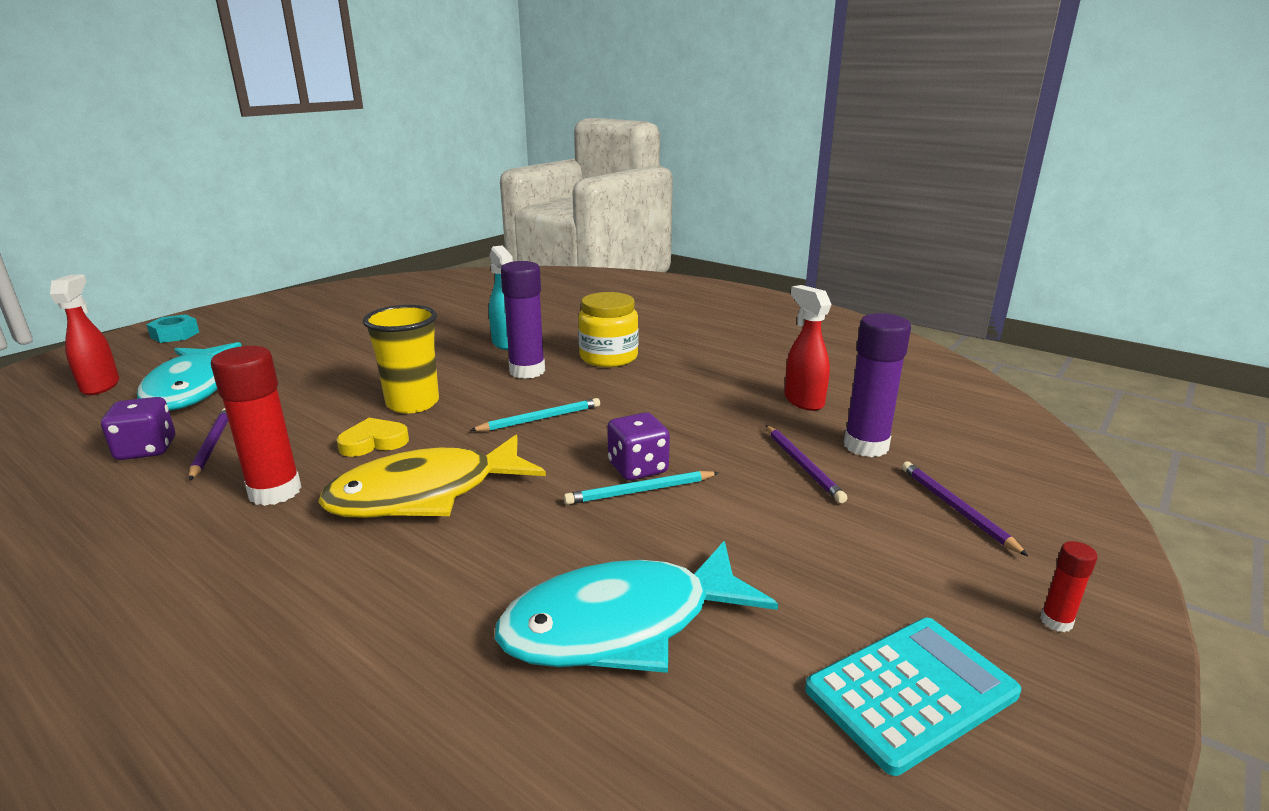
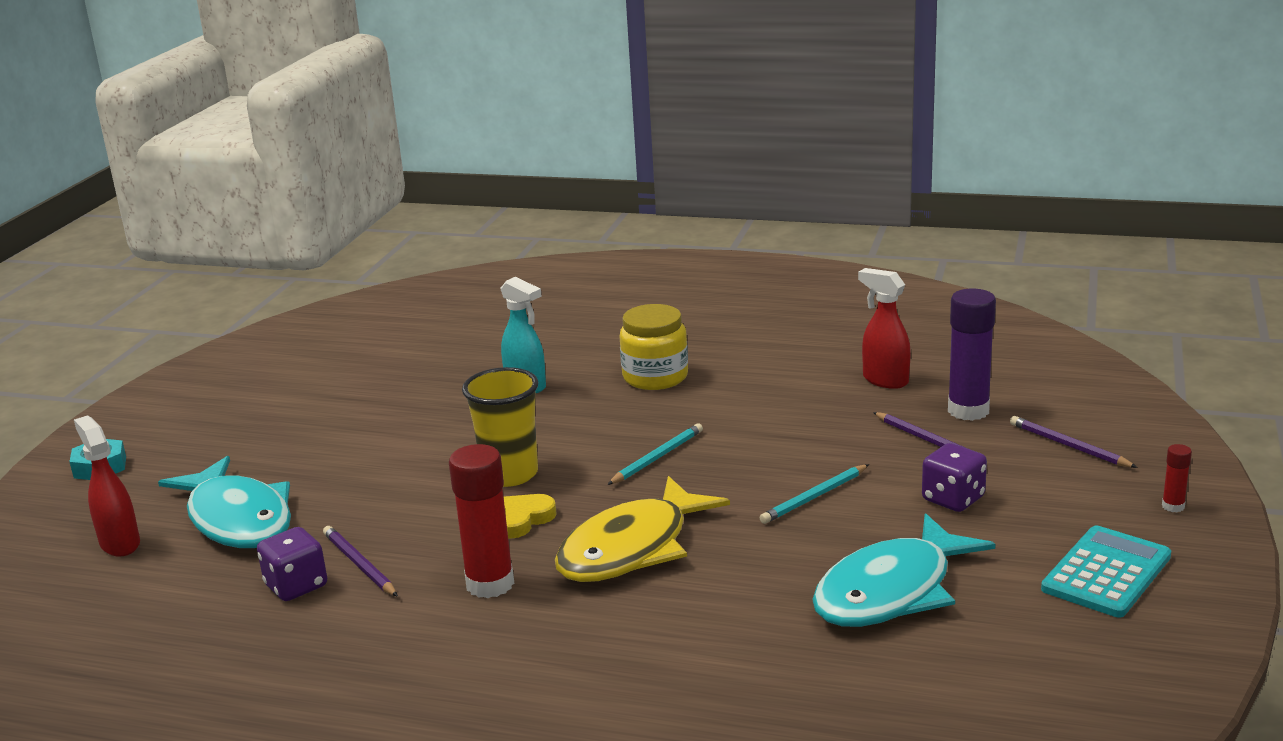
camera: 20 degrees left, 0 degrees up
purple glue stick [500,261,545,379] -> none
purple dice [607,412,670,480] -> purple dice moved to [922,443,987,512]

